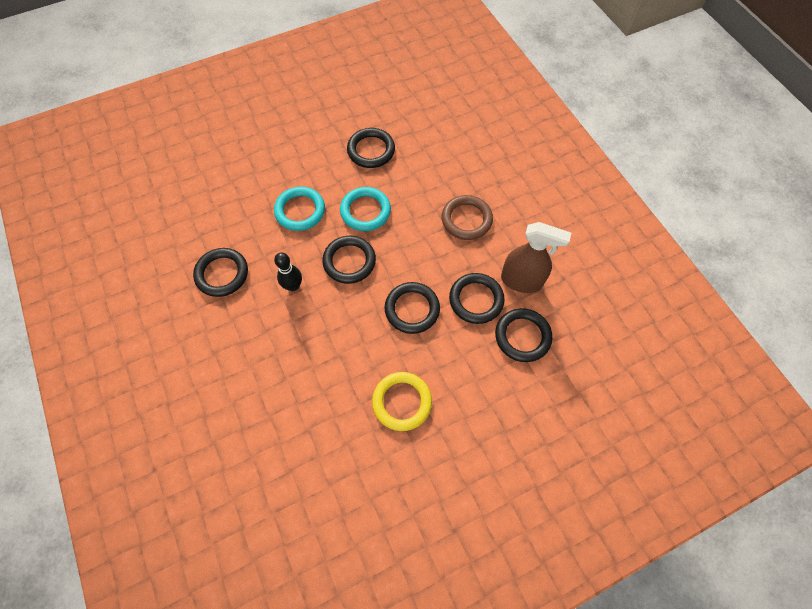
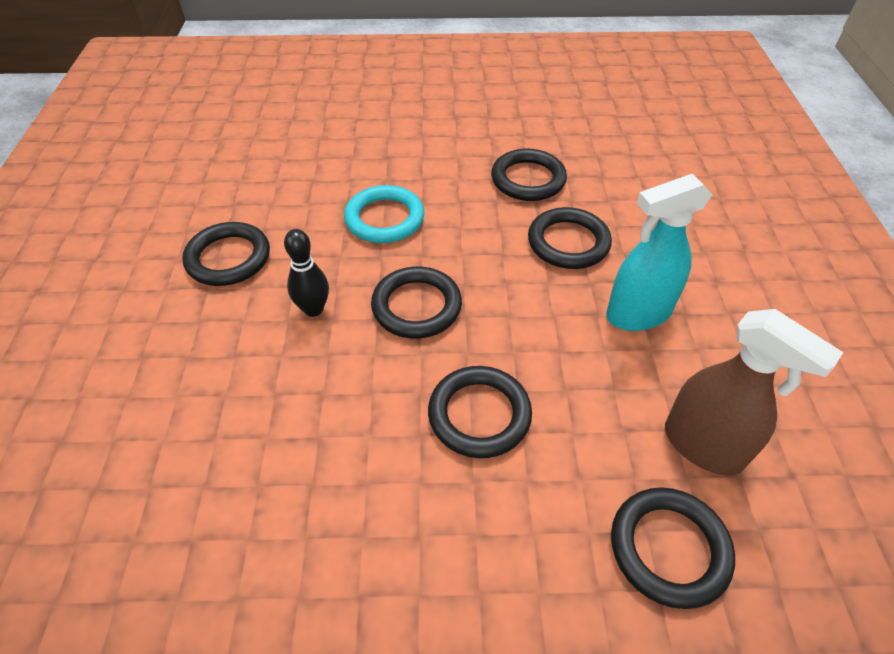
camera: 25 degrees right, 15 degrees down
turquoise ring [340,187,391,231] -> none
yellow ring [372,372,432,431] -> none
brown ring [442,195,493,240] -> turquoise spray bottle [606,174,712,331]
black ring [449,273,505,324] -> black ring moved to [528,207,612,269]

